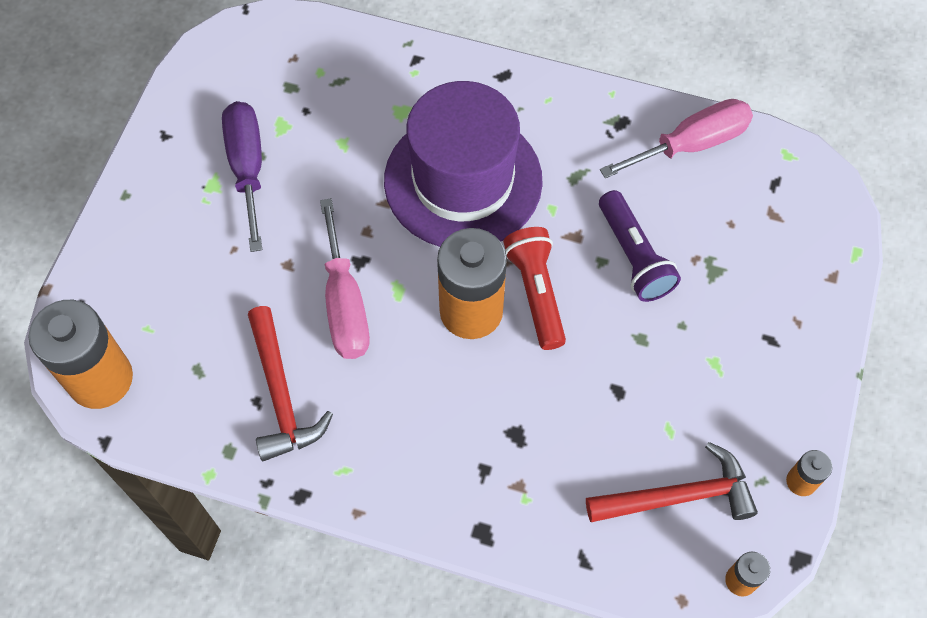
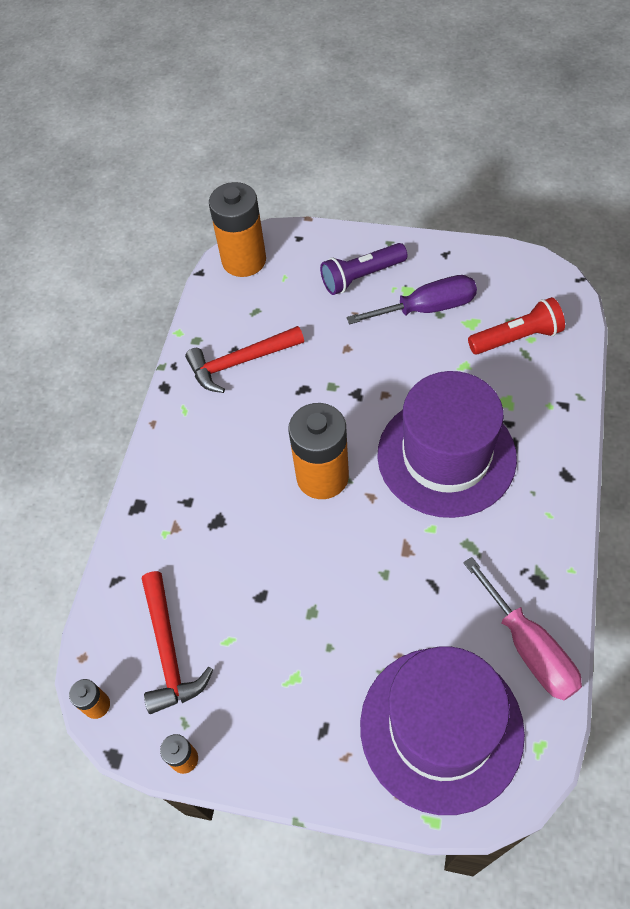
camera: 90 degrees right, 5 degrees down
pink screwdriver [320,198,370,359] -> none
red flashlight [503,227,566,350] -> red flashlight moved to [468,297,565,355]
purple flashlight [599,190,681,302] -> purple flashlight moved to [320,243,408,295]
none -> purple hat [360,646,525,815]

